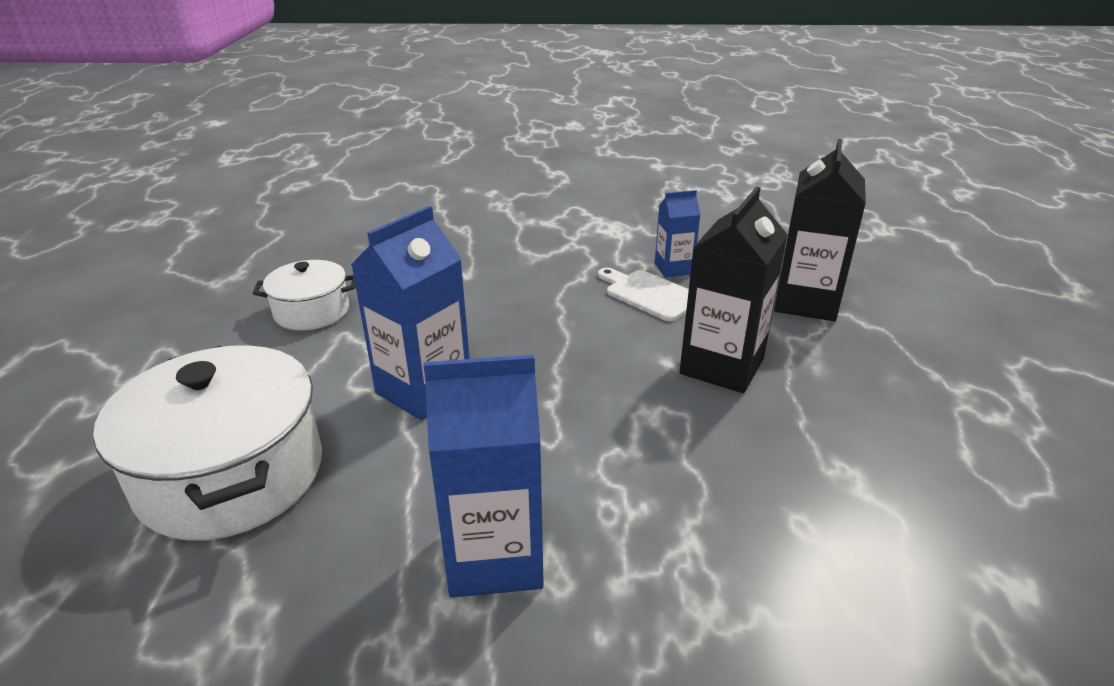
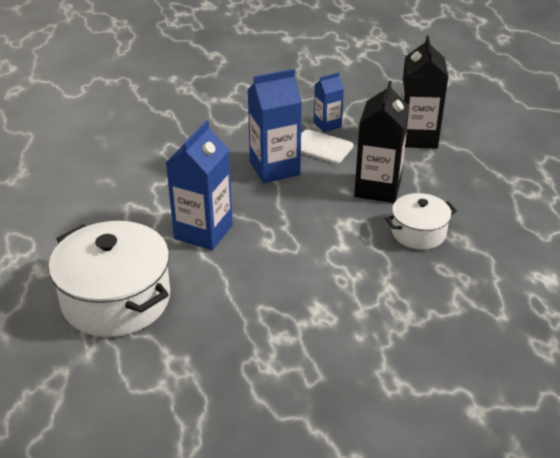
camera: 15 degrees left, 5 degrees up
white pot [253,260,355,331] -> white pot moved to [385,193,457,250]
blue carton [423,355,544,598] -> blue carton moved to [248,69,302,183]

